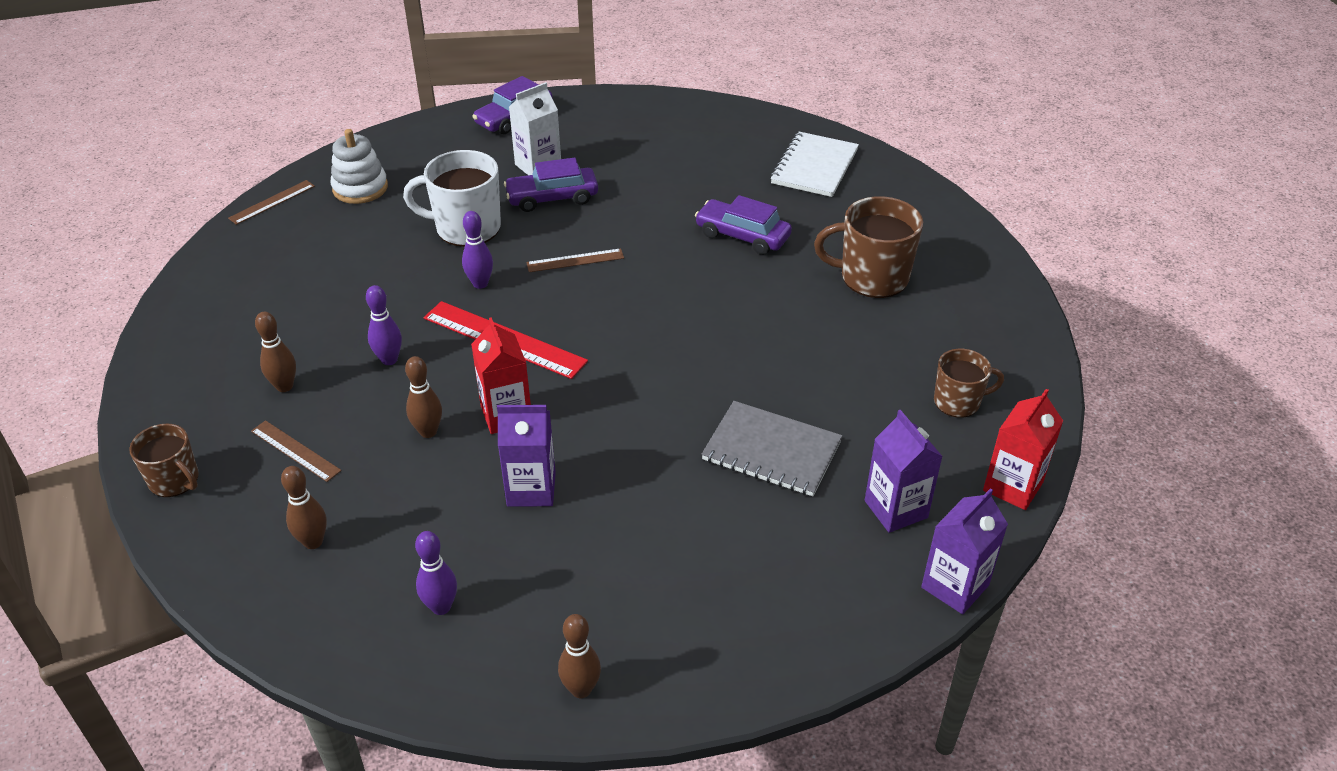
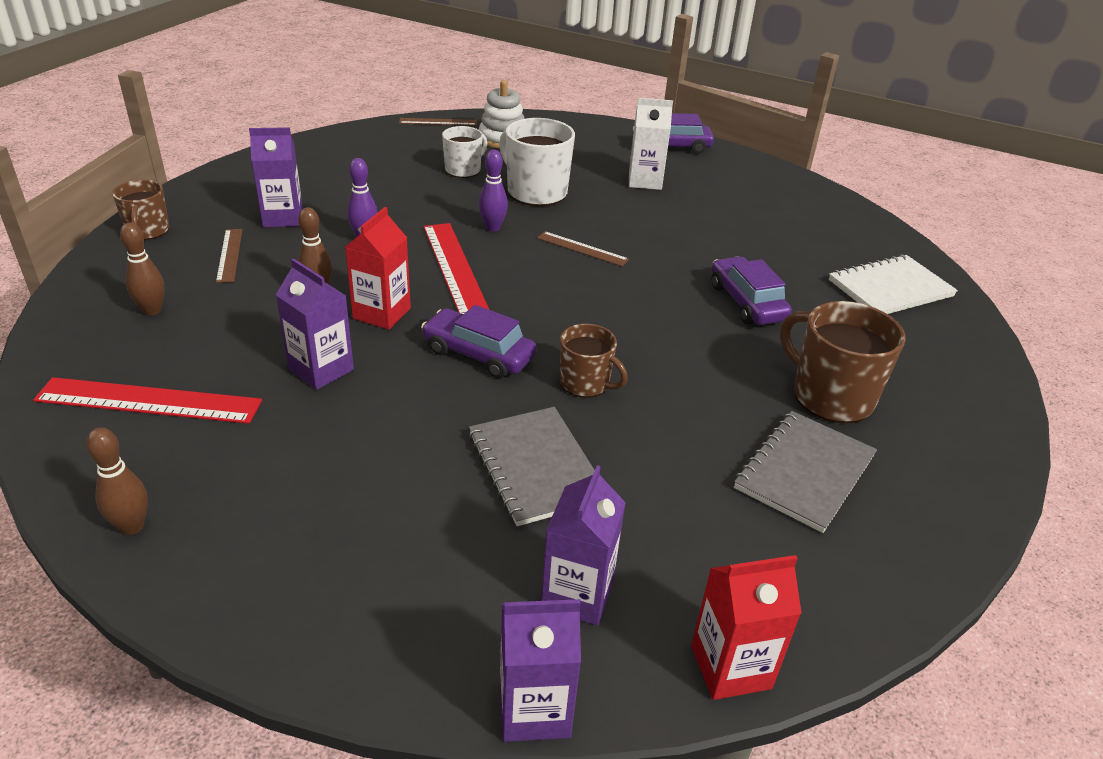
camera: 40 degrees right, 5 degrees down
brown bowling pin [255,312,296,392] -> purple carton [249,127,303,227]
purple bowling pin [415,531,457,615] -> red ruler [33,377,262,424]
purple car [504,158,598,212] -> purple car moved to [421,305,537,378]
brown mug [934,349,1004,418] -> brown mug moved to [560,324,628,398]
none -> white mug [442,126,488,178]
none -> grey notebook [734,411,877,533]

